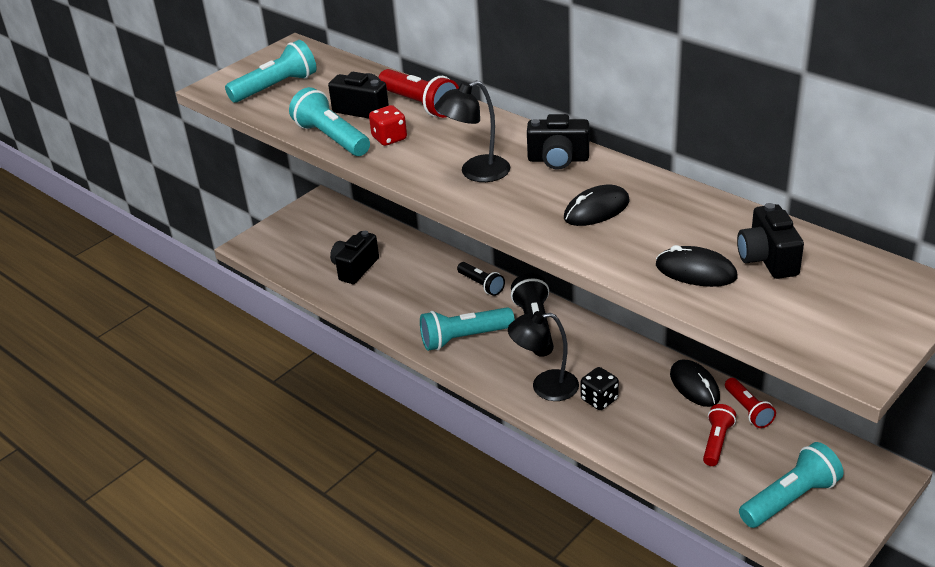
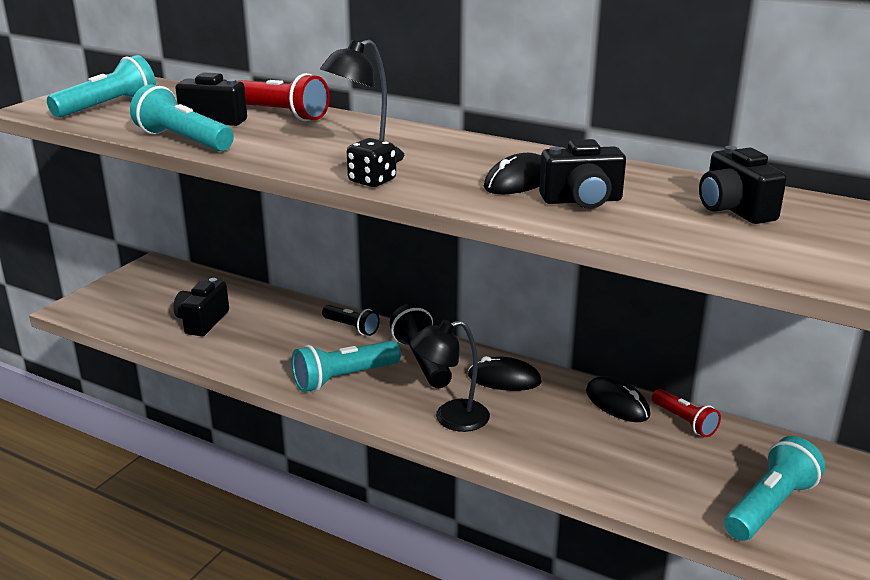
camera: 15 degrees left, 10 degrees down
red dice [369,105,407,146] -> none
black camera [527,114,589,170] -> black camera moved to [539,139,626,209]
black dice [581,367,619,410] -> black dice moved to [347,138,396,187]
black mouse [656,245,737,287] -> black mouse moved to [468,356,542,391]
red flashlight [703,404,736,466] -> none

